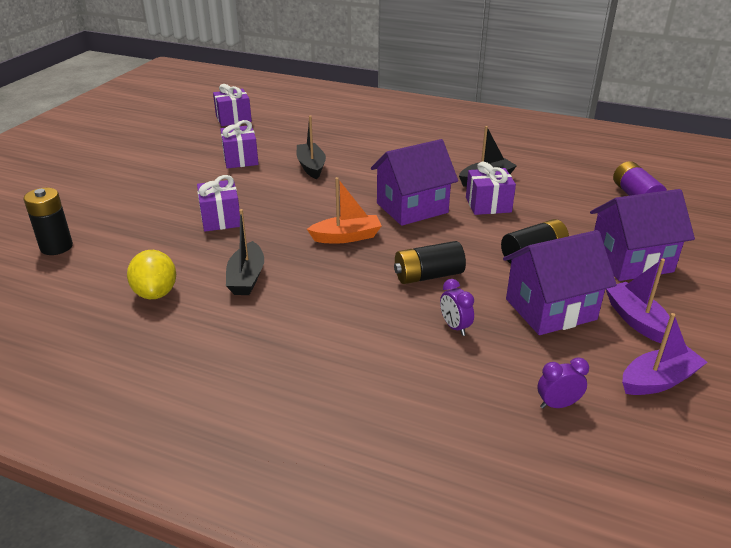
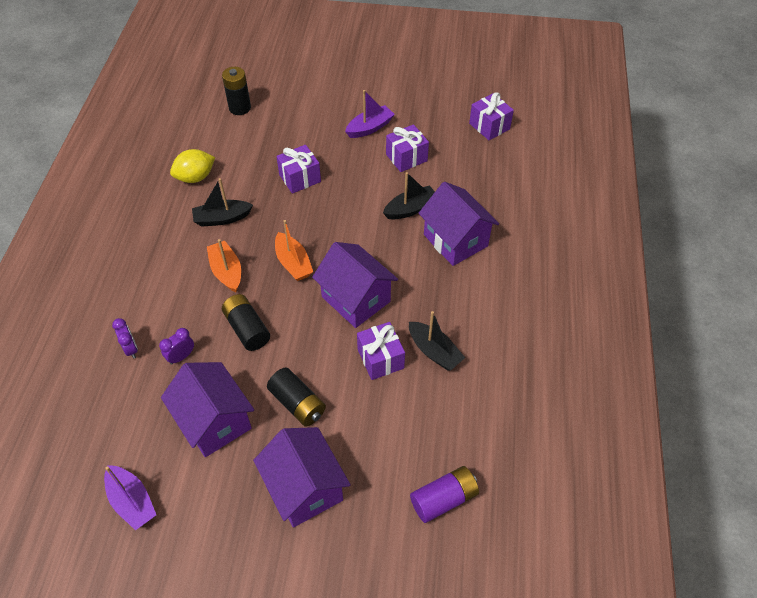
camera: 75 degrees right, 20 degrees up
purple clock [537,357,589,409] -> purple clock moved to [112,318,138,359]
purple boat [606,259,670,343] -> purple boat moved to [345,90,395,138]
none -> orange boat [207,239,241,292]
none -> purple house [418,182,499,266]

